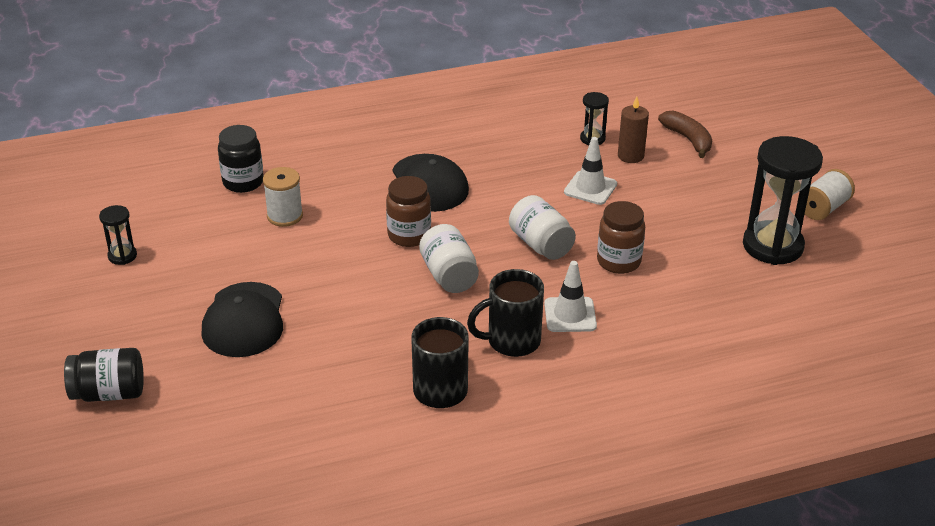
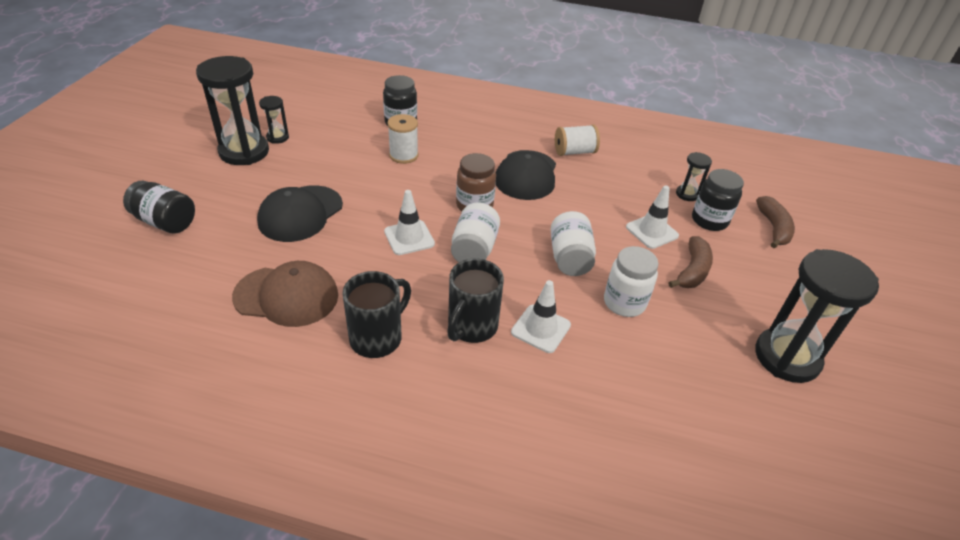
camera: 30 degrees right, 5 degrees up
black mug [467,269,544,357] -> black mug turned 75 degrees counterclockwise [447,259,504,343]
brown jar [597,201,645,274] -> white jar [604,246,658,317]
brown candle [618,97,649,163] -> black jar [692,169,744,231]
white spool [798,169,855,220] -> white spool moved to [555,125,600,156]
none -> black hourglass [196,56,269,165]
none -> brown cap [232,261,338,327]
none -> white traffic cone [384,190,435,255]
none -> brown banana [668,236,713,288]

